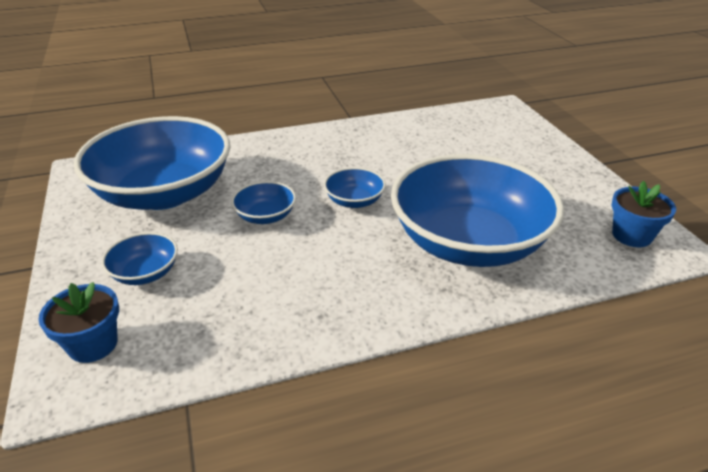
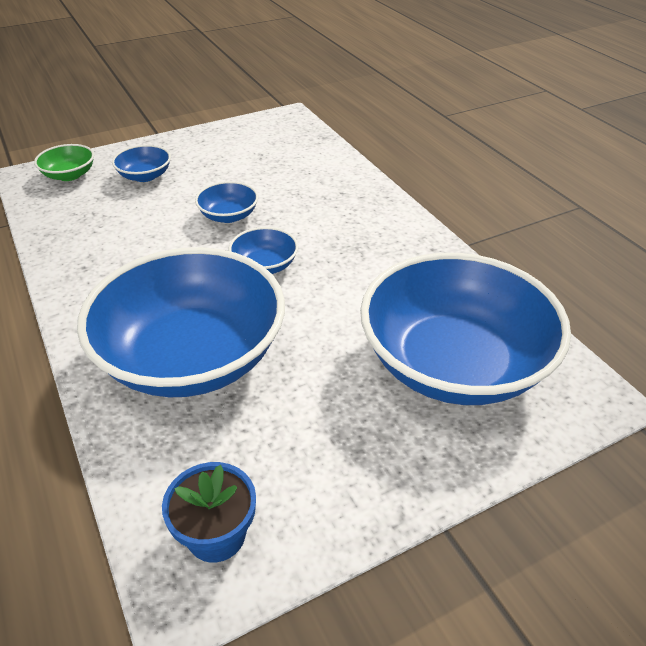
camera: 80 degrees right, 5 degrees up
blue flower pot [38,282,119,363] -> green bowl [34,144,94,181]
blue bowl [74,116,230,210] -> blue bowl moved to [360,253,571,405]

